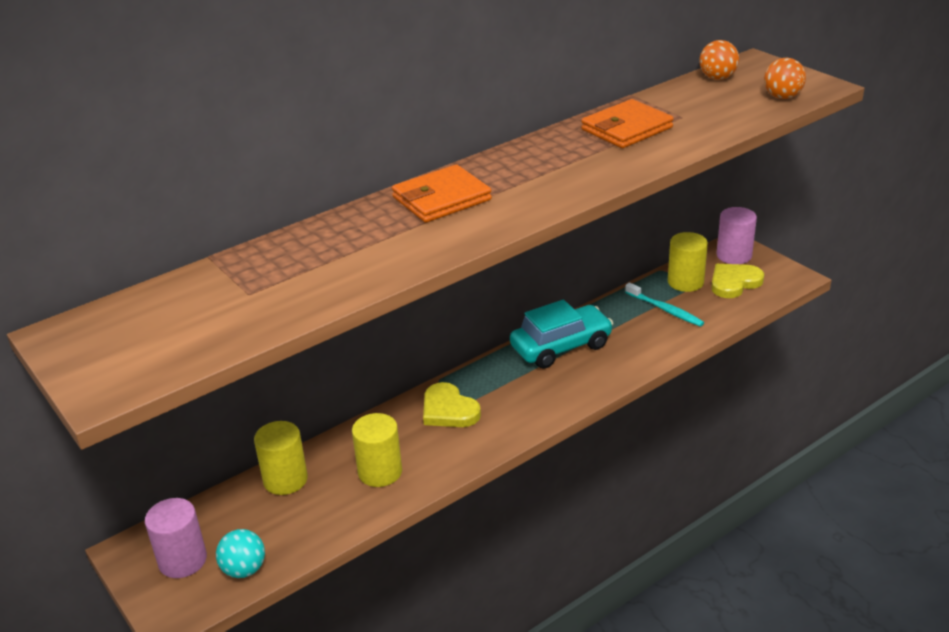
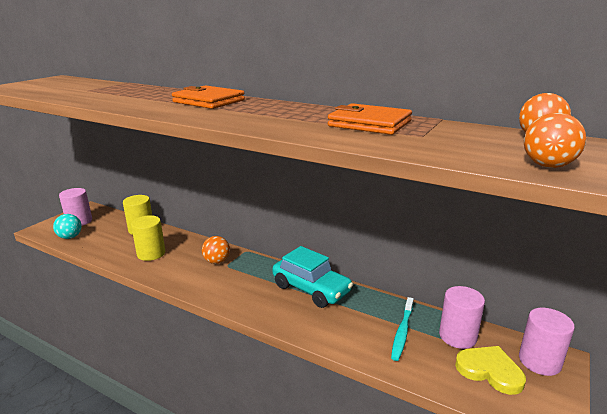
camera: 65 degrees right, 10 degrees down
yellow heart [423,382,481,427] -> orange ball [202,236,230,264]
yellow cylinder [668,232,708,292] -> pink cylinder [439,286,485,349]

